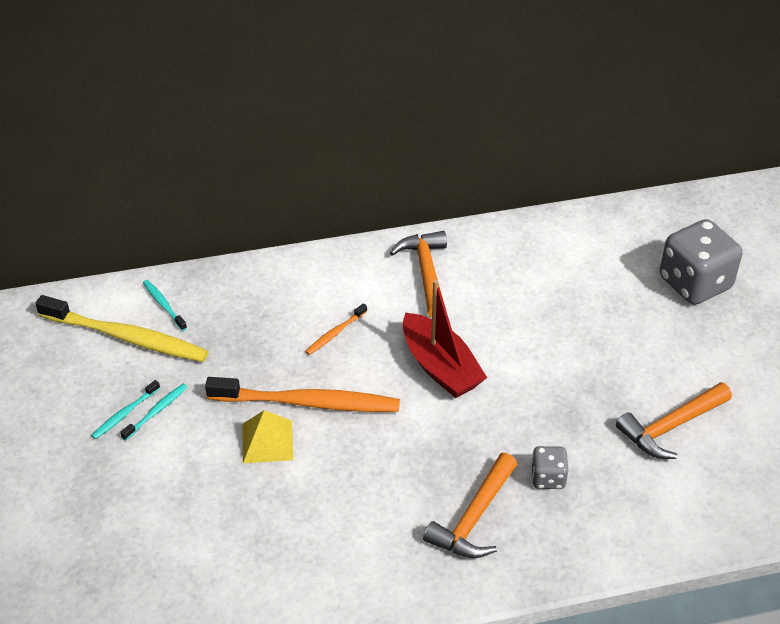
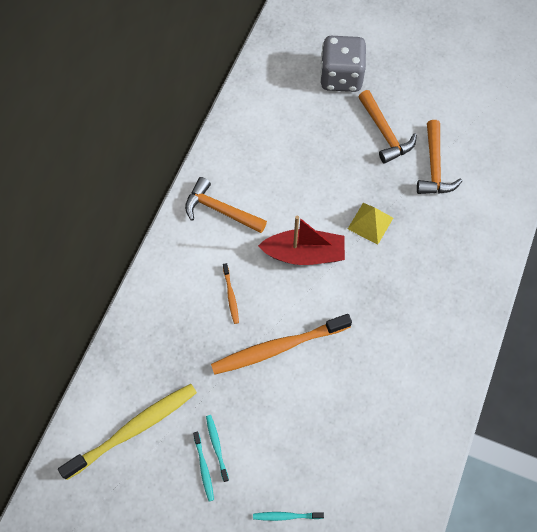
camera: 55 degrees left, 20 degrees up
turquoise toothbrush [143,280,187,331] -> turquoise toothbrush moved to [253,512,324,521]
orange toothbrush [205,377,400,412] -> orange toothbrush turned 150 degrees counterclockwise [211,314,352,375]
yellow pyramid [243,410,293,463] -> yellow pyramid moved to [348,203,393,245]
orange hammer [423,453,517,558] -> orange hammer moved to [358,90,417,164]
grey dice [531,446,568,489] -> none

